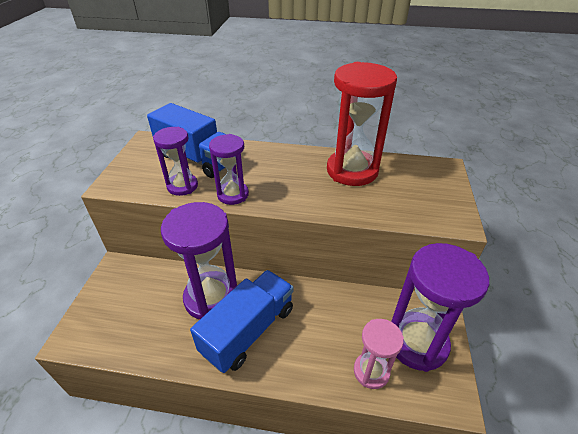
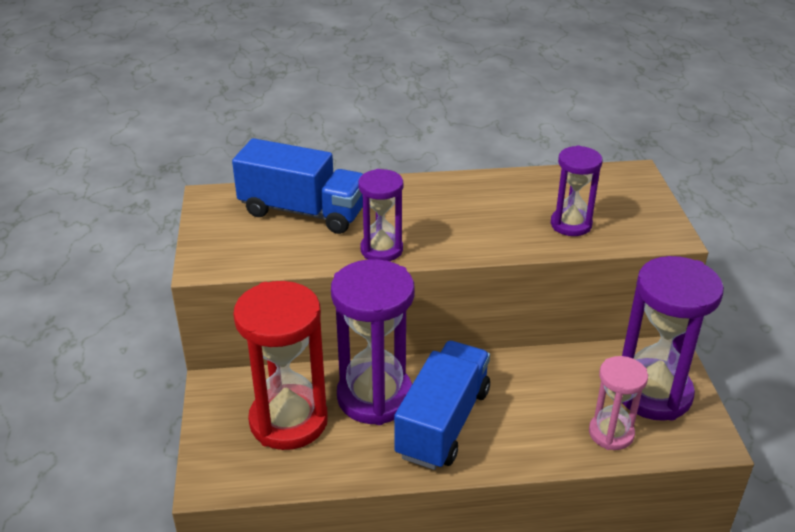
camera: 15 degrees left, 5 degrees down
purple hourglass [153,127,198,196] -> purple hourglass moved to [551,145,602,236]
red hourglass [327,62,397,186] -> red hourglass moved to [233,281,328,450]

